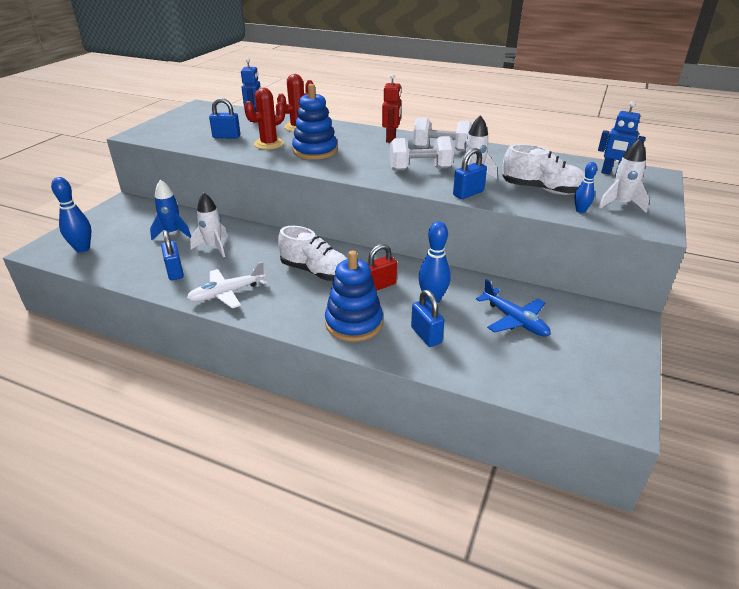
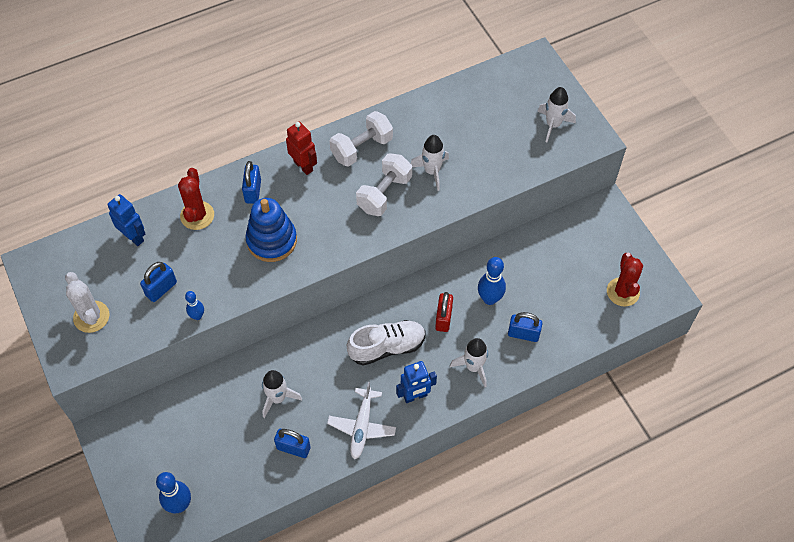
camera: 50 degrees left, 25 degrees up
blue rocket [150,180,191,240] -> none
red cactus [244,88,285,150] -> red cactus moved to [607,253,643,307]
blue stacking toy [325,251,383,342] -> white rocket [450,338,488,387]
blue padlock [453,148,487,199] -> blue padlock moved to [242,161,261,204]
blue plane [476,279,551,337] -> none
white shoe [502,144,585,195] -> none
blue bowling pin [574,162,597,213] -> blue bowling pin moved to [185,291,204,320]
blue robot [598,101,645,176] -> blue robot moved to [396,361,437,403]
none -> white cactus [65,272,109,333]

